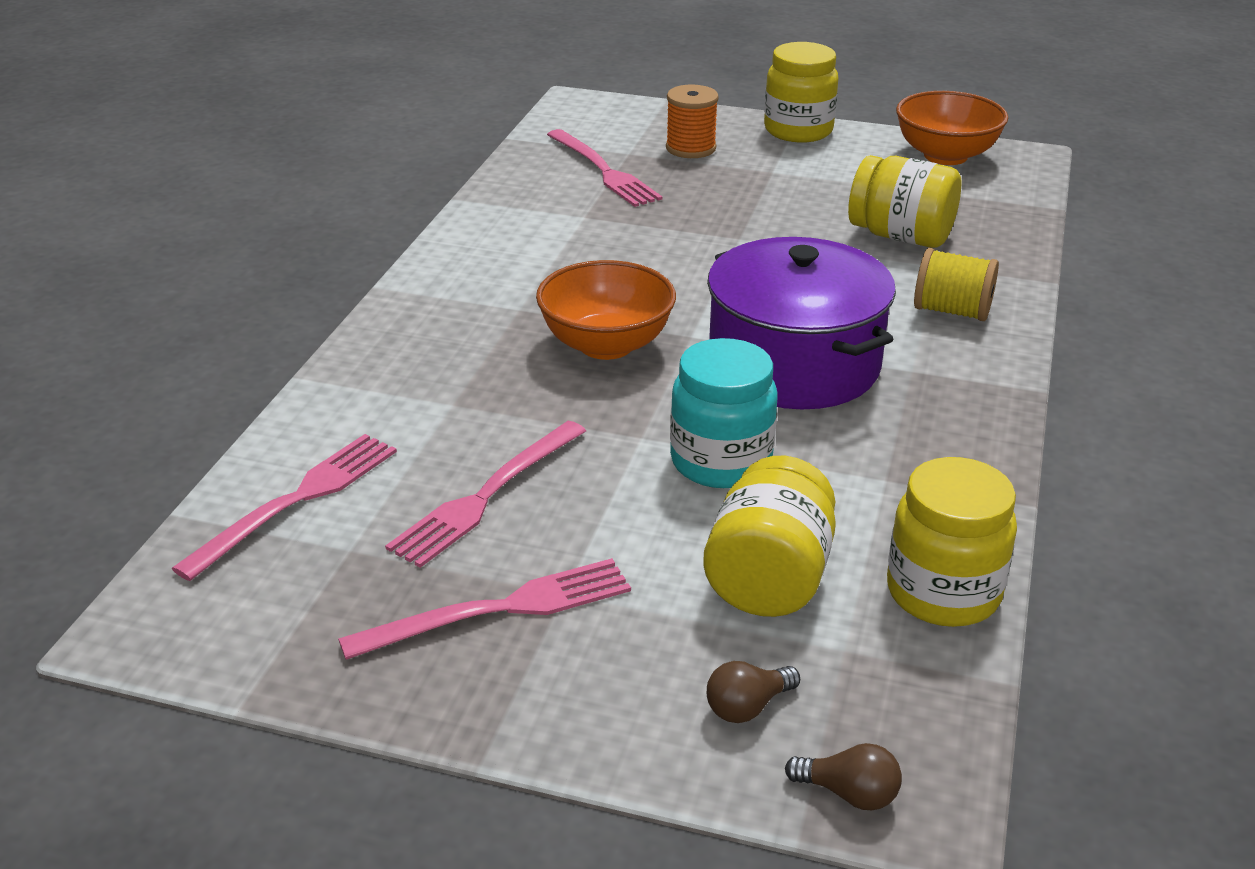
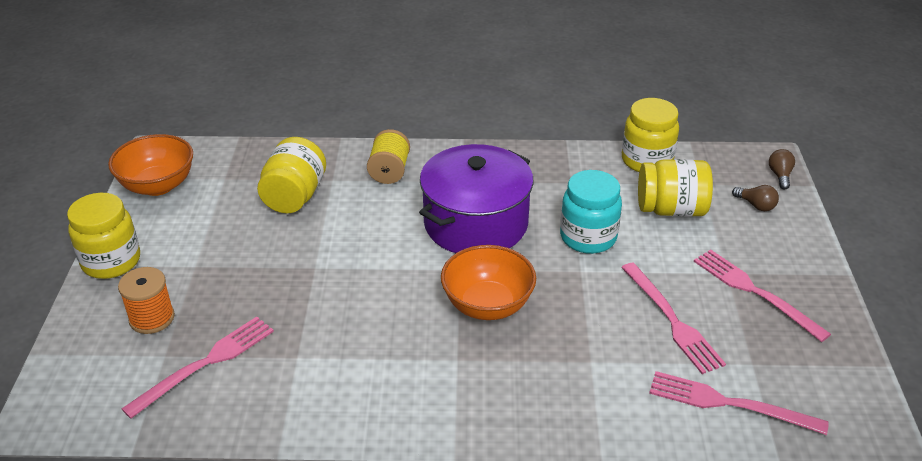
camera: 105 degrees left, 5 degrees up
pink fork [385,421,586,568] -> pink fork turned 45 degrees clockwise [621,263,726,374]

